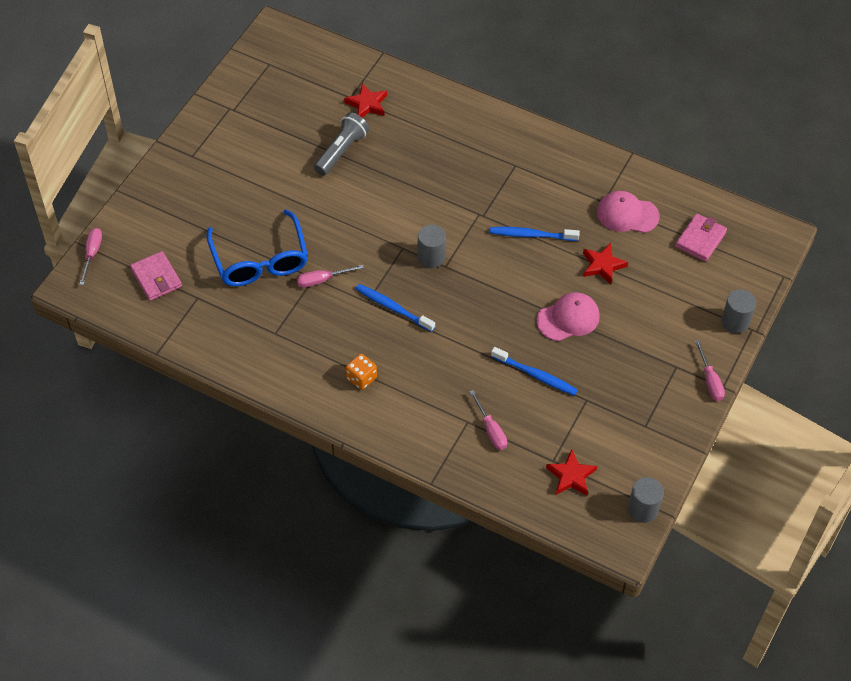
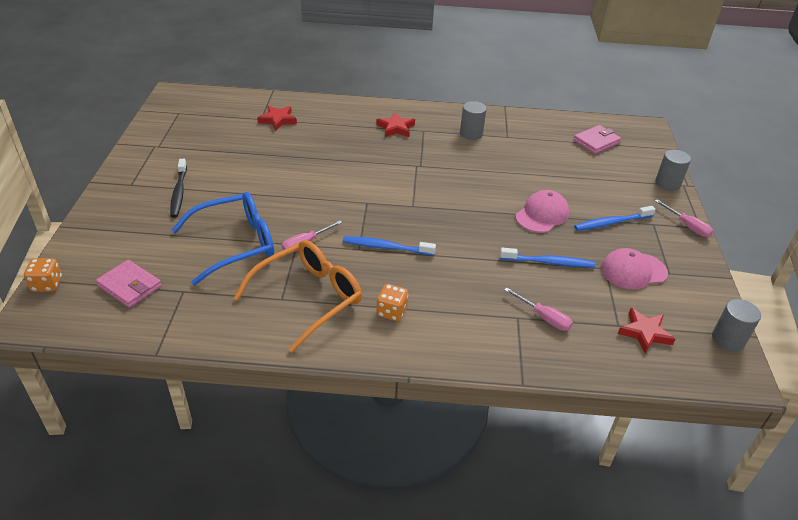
camera: 25 degrees left, 15 degrees down
pink screwdriver [80,228,102,285] -> orange dice [24,258,62,292]
blue glasses [206,209,308,286] -> blue glasses turned 75 degrees counterclockwise [172,192,274,285]
grey flashlight [314,112,369,175] -> none
grey cylinder [417,225,446,268] -> grey cylinder moved to [460,101,487,140]
blue toothbrush [490,227,580,241] -> blue toothbrush moved to [574,206,656,231]
red star [583,243,628,285] -> red star moved to [376,112,415,137]
pink cap [597,191,659,233] -> pink cap moved to [601,248,668,289]
pink wallet [675,213,727,262] -> pink wallet turned 45 degrees clockwise [573,125,621,154]
none -> black toothbrush [170,159,187,218]
none -> orange glasses [234,240,362,353]

